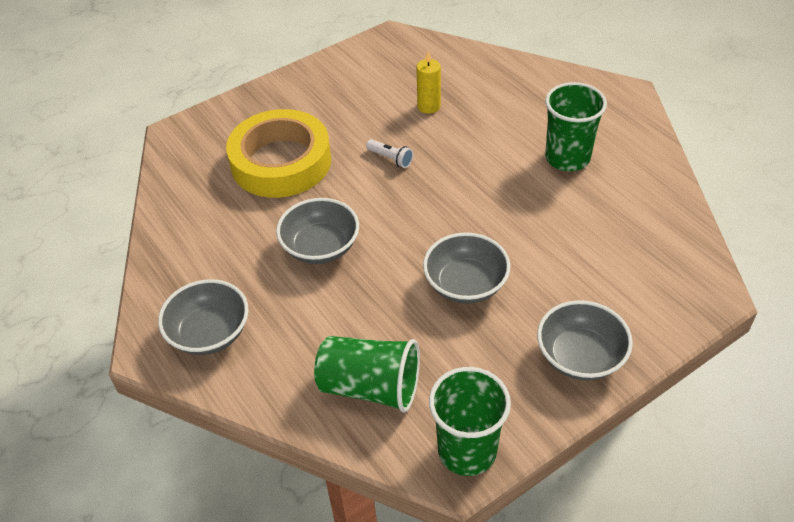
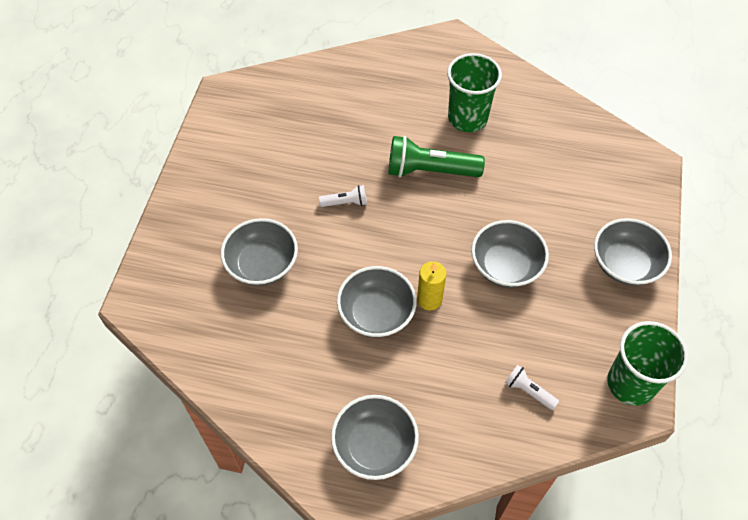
camera: 45 degrees left, 10 degrees up
yellow tape [226,109,331,198] -> grey bowl [221,218,298,286]
green cup [314,336,420,413] -> white flashlight [505,365,559,410]
yellow candle [416,50,441,114] -> yellow candle moved to [417,261,447,310]
none -> green flashlight [388,136,485,178]

